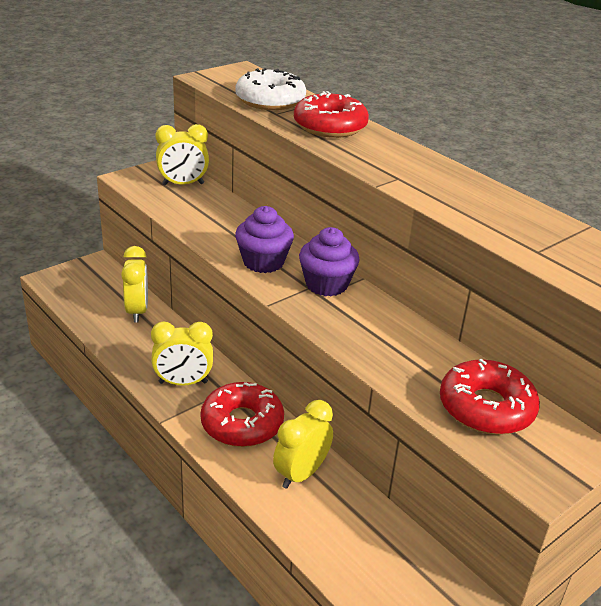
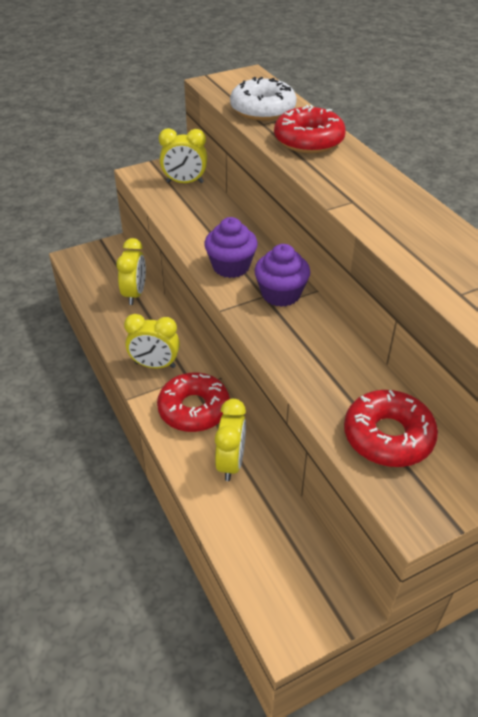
camera: 15 degrees right, 10 degrees up
yellow clock [273,400,333,489] -> yellow clock turned 135 degrees clockwise [215,399,246,481]

